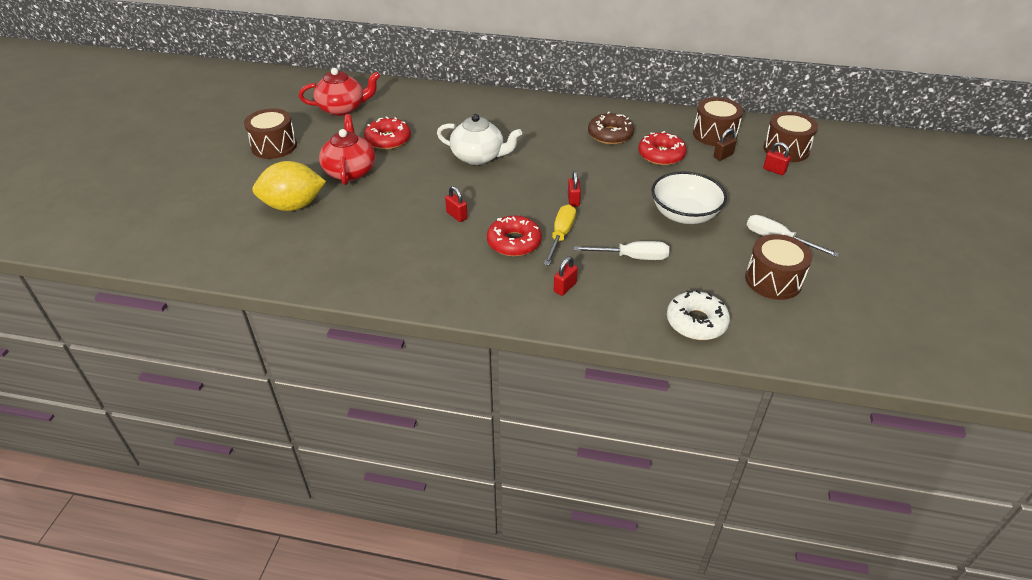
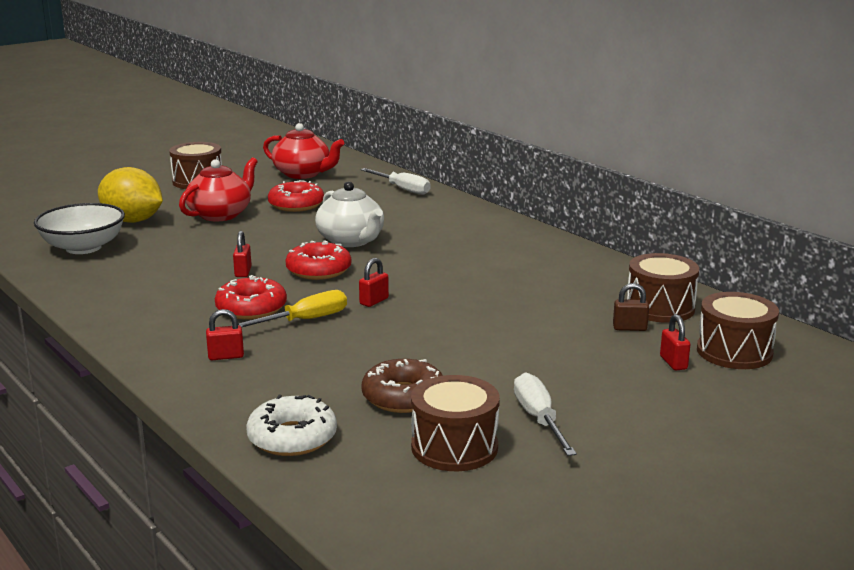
camera: 40 degrees right, 20 degrees down
white screwdriver [574,241,669,260] -> white screwdriver moved to [360,168,431,195]
brown donut [588,112,634,144] -> brown donut moved to [362,359,443,413]
red donut [638,131,687,165] -> red donut moved to [285,240,351,280]
white bowl [651,171,727,224] -> white bowl moved to [34,203,125,254]

